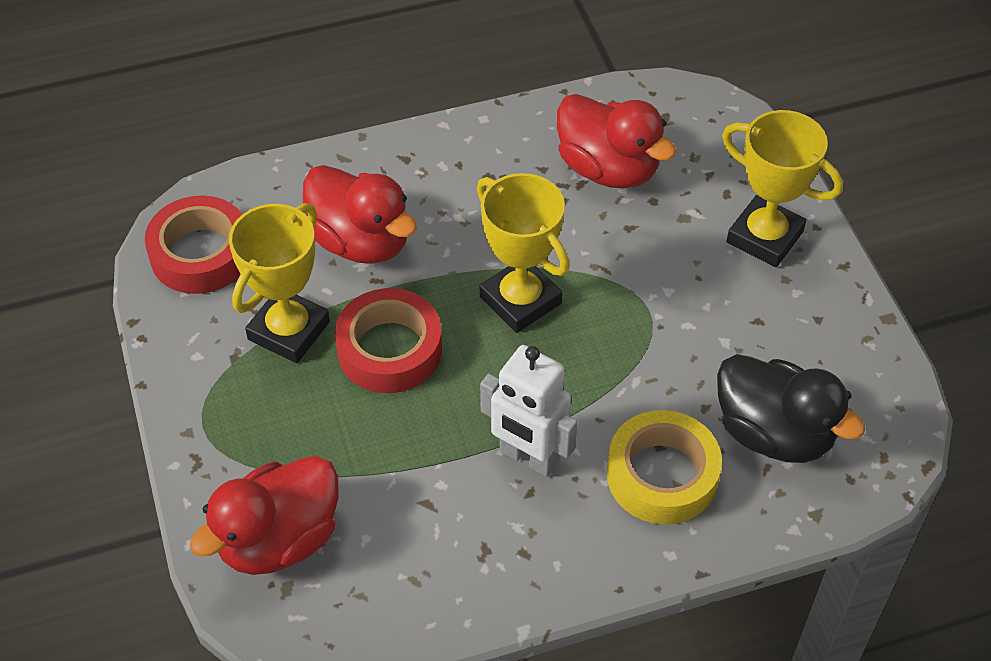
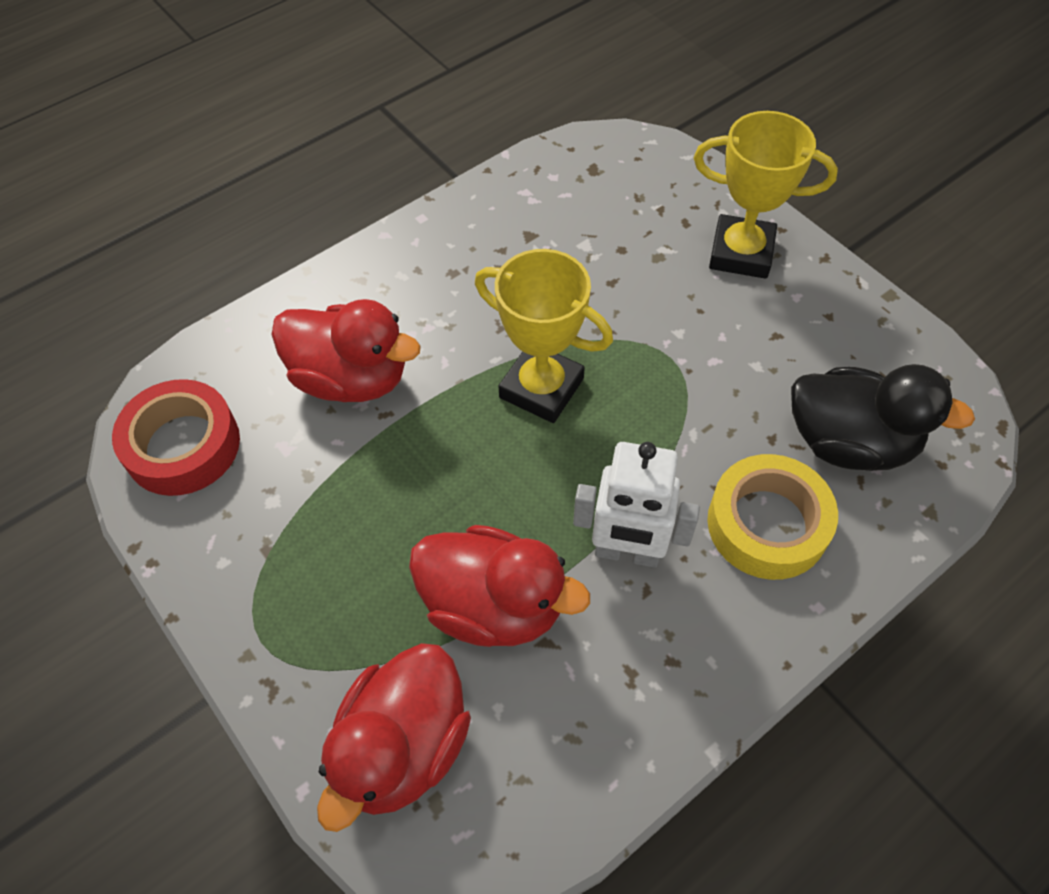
camera: 20 degrees left, 5 degrees up
yellow trophy [229,203,330,363] -> none
red tape [335,288,442,393] -> none
red duck [557,94,676,189] -> red duck moved to [409,525,590,647]

